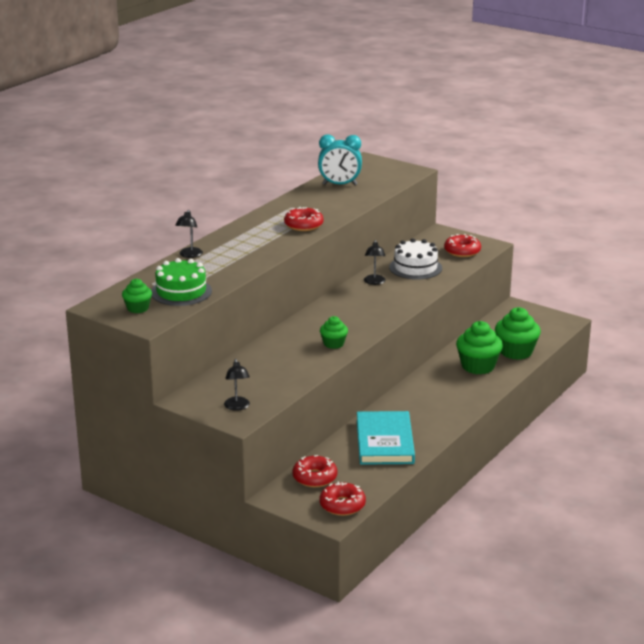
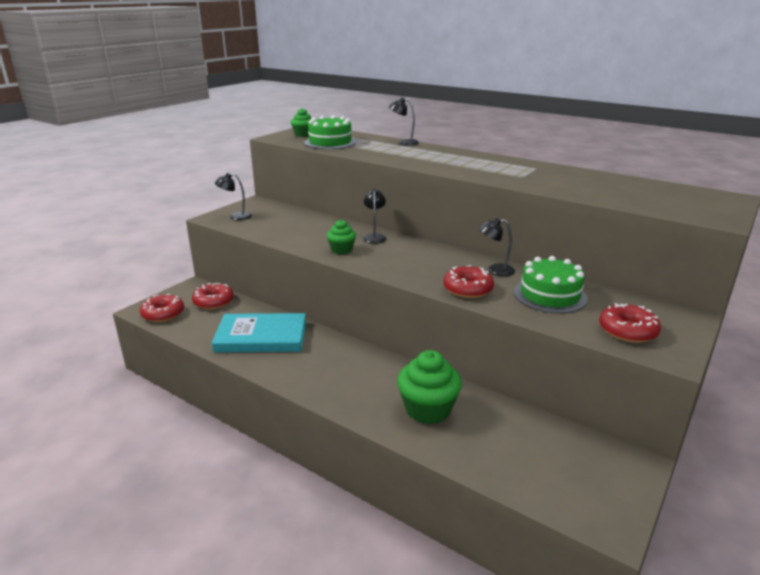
camera: 90 degrees right, 0 degrees up
red donut [284,207,324,231] -> red donut moved to [443,265,494,298]
turquoise clock [318,135,362,185] -> none
white cake [389,238,442,280] -> green cake [514,256,588,313]
green cupcake [495,307,541,360] -> none
none -> black lamp [363,189,386,244]

